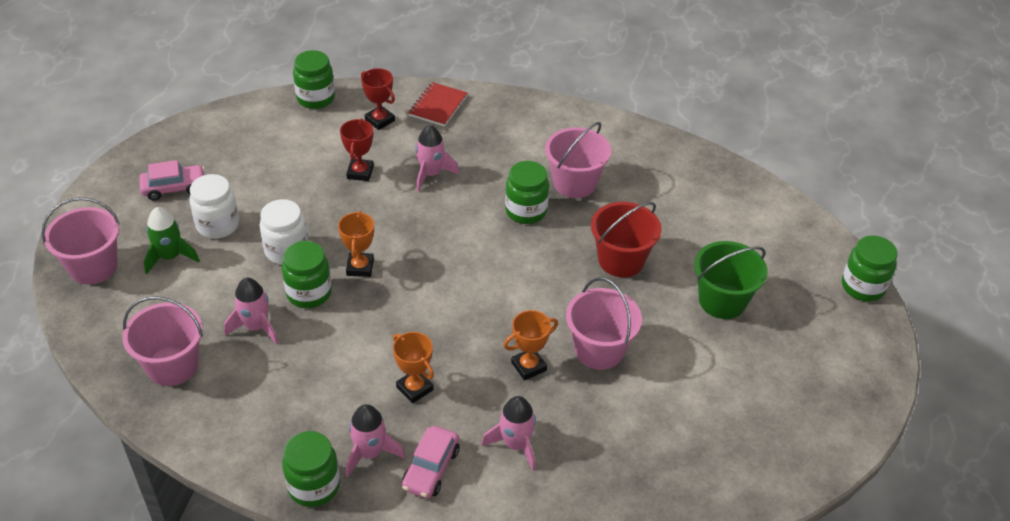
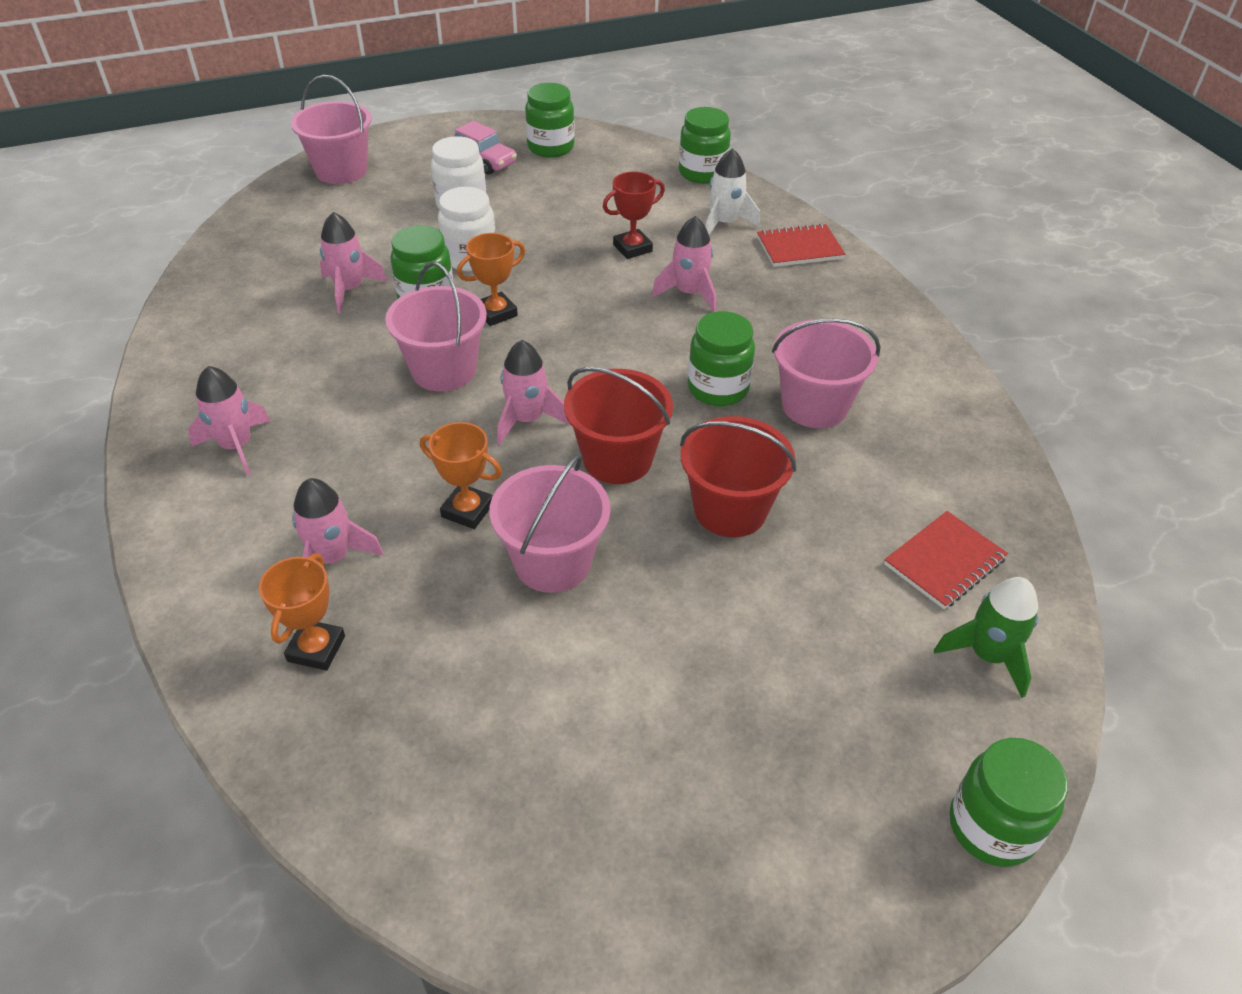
camera: 55 degrees right, 0 degrees up
pink bucket [122,296,203,386] -> pink bucket moved to [385,262,487,391]
green rocket [144,207,200,274] -> green rocket moved to [934,577,1038,698]
green jar [282,431,340,507] -> green jar moved to [525,83,575,158]
red trophy [361,68,395,130] -> white rocket [706,148,760,235]
orange trophy [393,332,434,404] -> orange trophy moved to [259,553,345,670]
pink car [402,426,459,499] -> none
green bucket [694,241,768,319] -> none
none -> pink rocket [497,340,570,445]
none -> red bucket [564,367,673,484]
none -> red notebook [884,511,1008,609]

